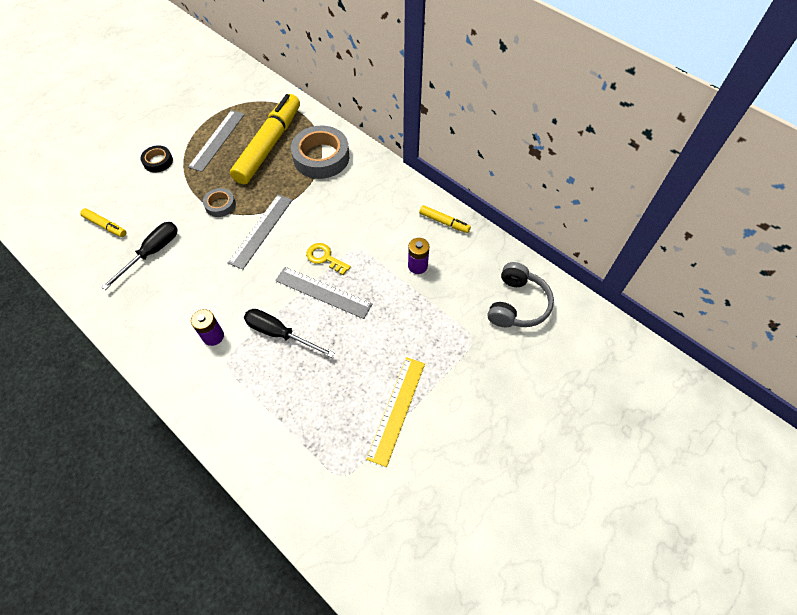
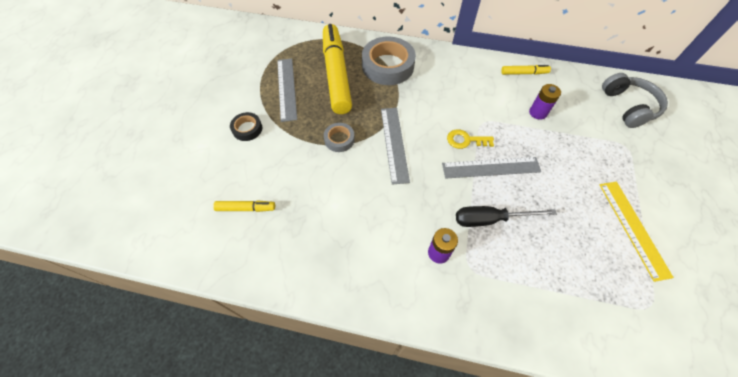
camera: 30 degrees left, 0 degrees up
black screwdriver [101,222,178,290] -> none

